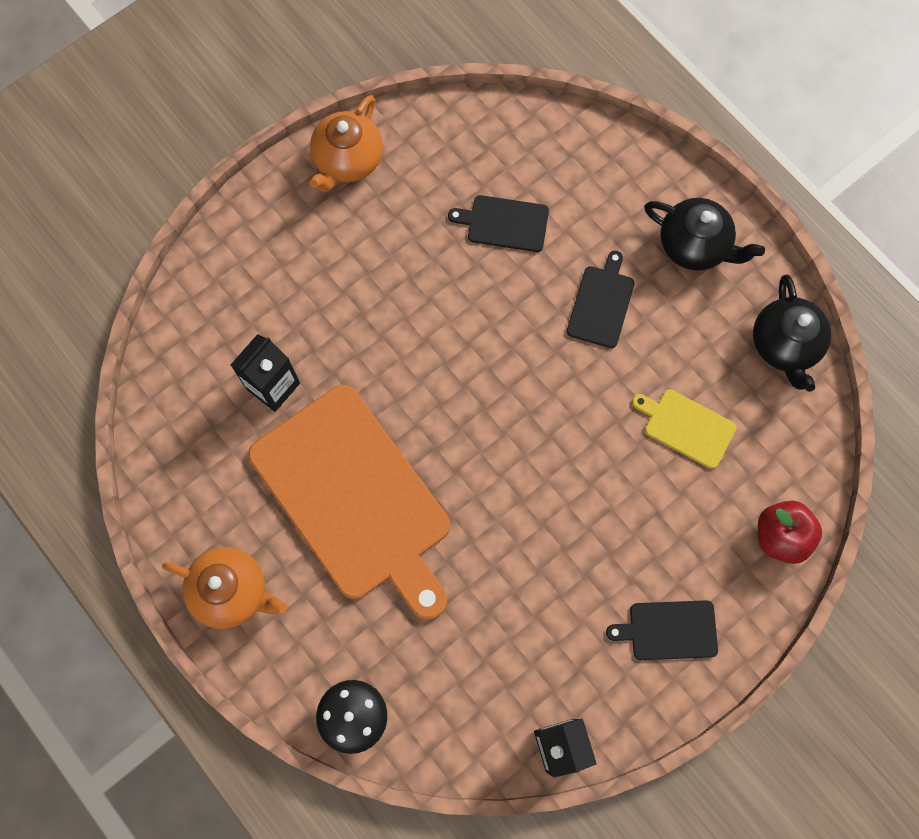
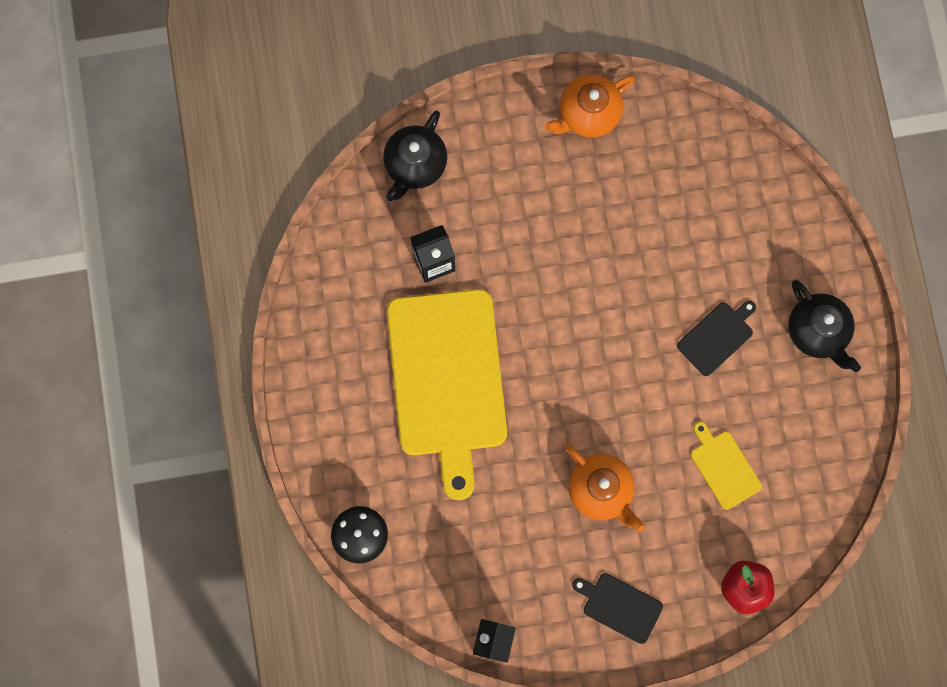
camera: 30 degrees right, 5 degrees up
orange teapot [162,547,287,629] -> orange teapot moved to [565,445,645,532]
orange cutting board [248,385,450,620] -> yellow cutting board [387,289,507,500]
black cutting board [448,195,549,252] -> none
black teapot [753,275,831,392] -> black teapot moved to [383,111,447,201]

